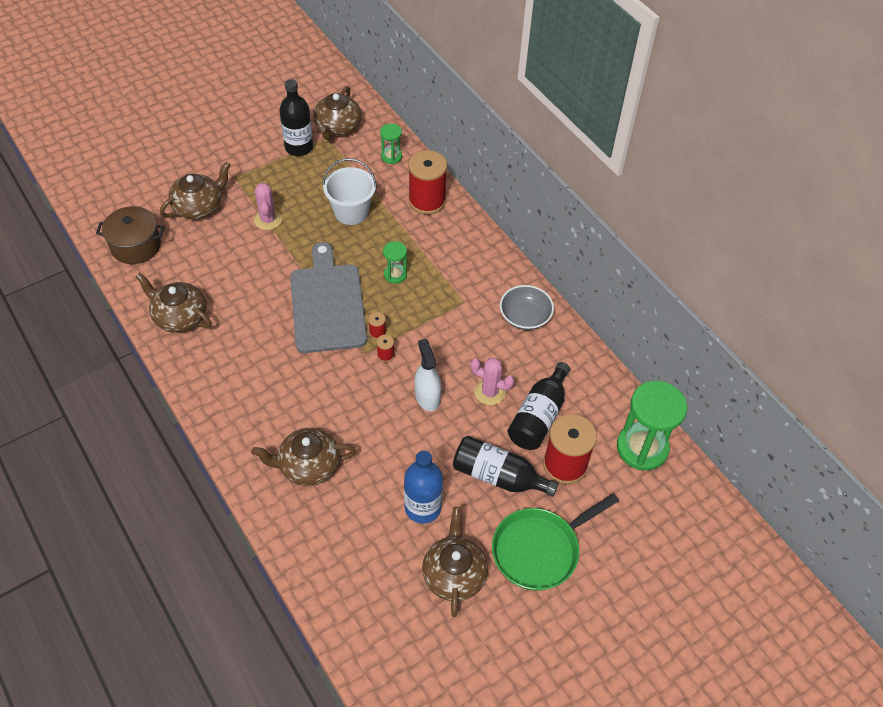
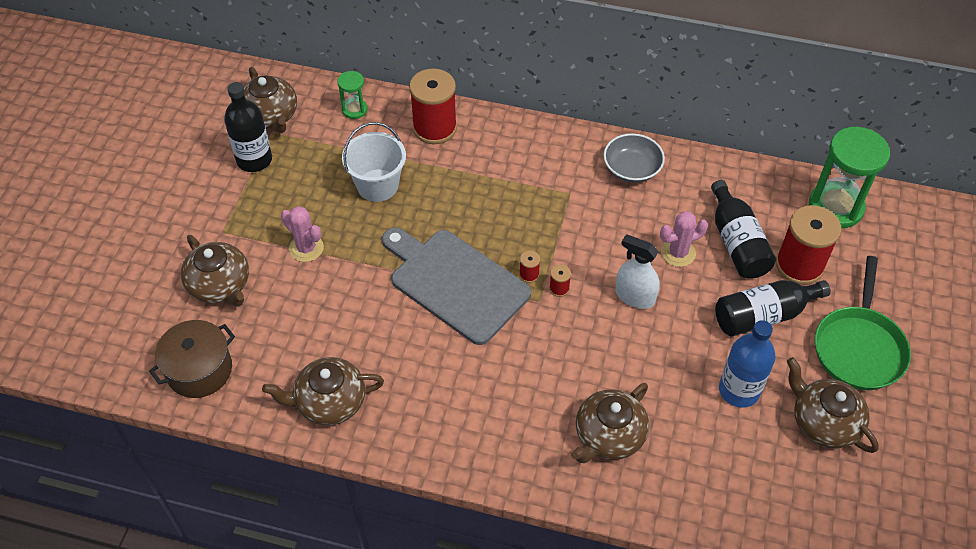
camera: 40 degrees left, 0 degrees up
brown teapot [160,162,231,220] -> brown teapot turned 135 degrees clockwise [181,235,249,307]
green hourglass [383,241,407,284] -> none

